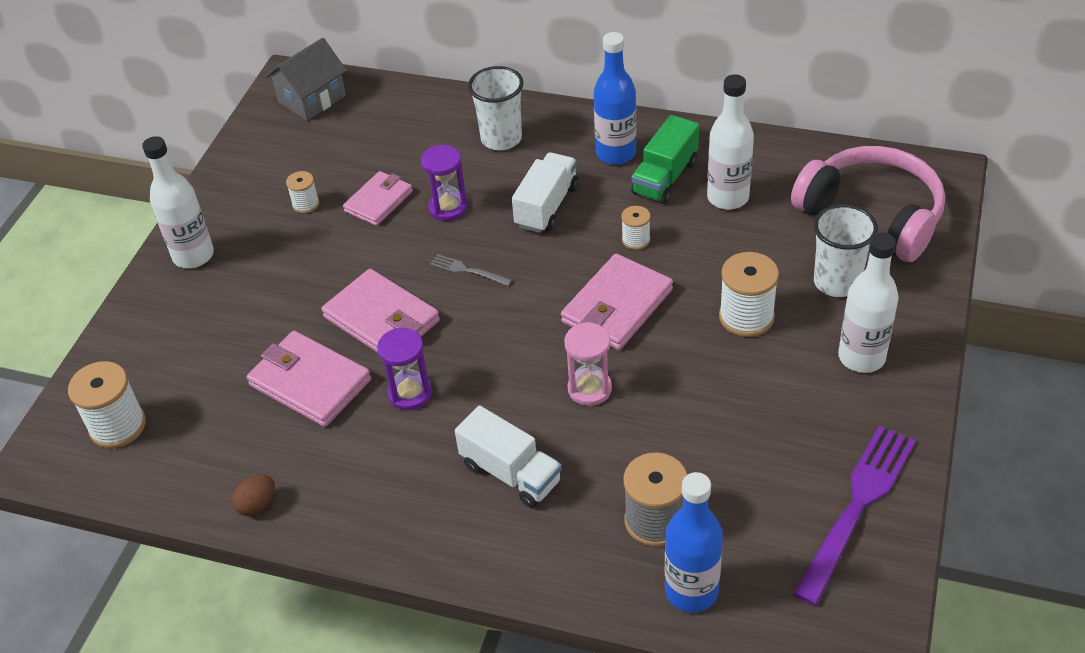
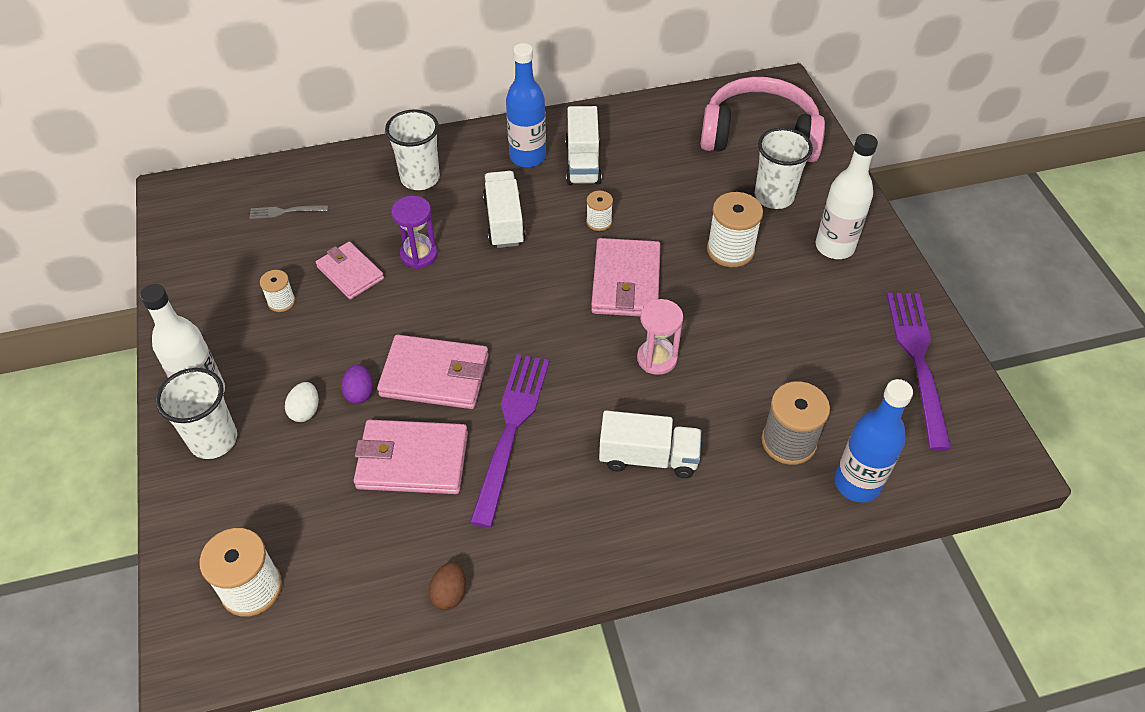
camera: 35 degrees left, 5 degrees up
grey house [266,38,347,121] -> none
pink wallet [343,171,413,226] -> pink wallet turned 45 degrees counterclockwise [316,241,384,300]
purple hourglass [377,328,432,410] -> purple fork [470,354,549,528]
grey fork [430,254,512,286] -> grey fork moved to [249,205,328,219]
green truck [631,115,699,204] -> white truck [565,106,602,185]
white bottle [707,74,754,210] -> none
none -> white cup [155,368,237,459]
none -> white egg [285,382,319,422]
none -> purple egg [341,364,373,404]

